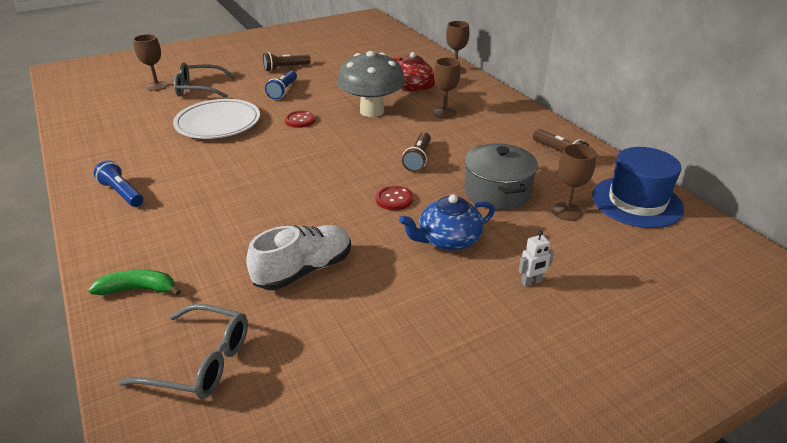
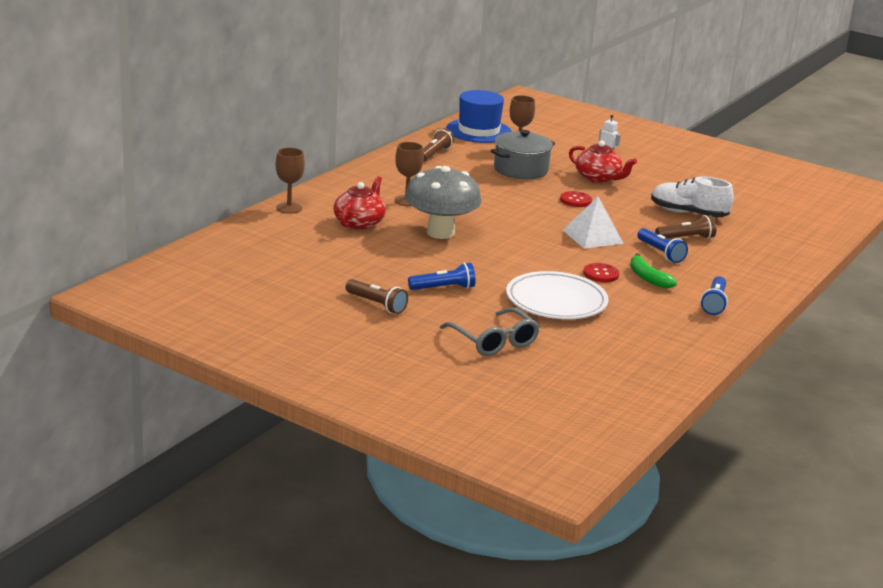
camera: 120 degrees left, 10 degrees down
green banana [88,270,181,296] -> green banana moved to [630,253,677,288]
grey glasses [119,304,248,399] -> none
brown goblet [133,34,168,91] -> none
red button [285,111,316,128] -> red button moved to [583,263,619,282]
blue teapot [399,194,495,251] -> red teapot [569,141,637,183]
brown flashlight [402,132,431,172] -> brown flashlight moved to [655,215,717,239]
none -> white pyramid [563,197,624,249]
none -> blue flashlight [638,228,688,263]

